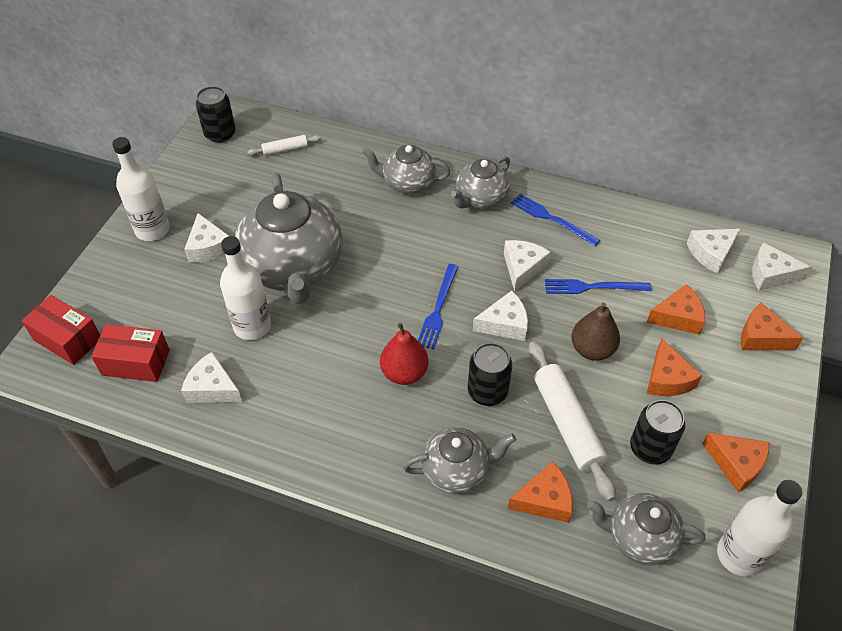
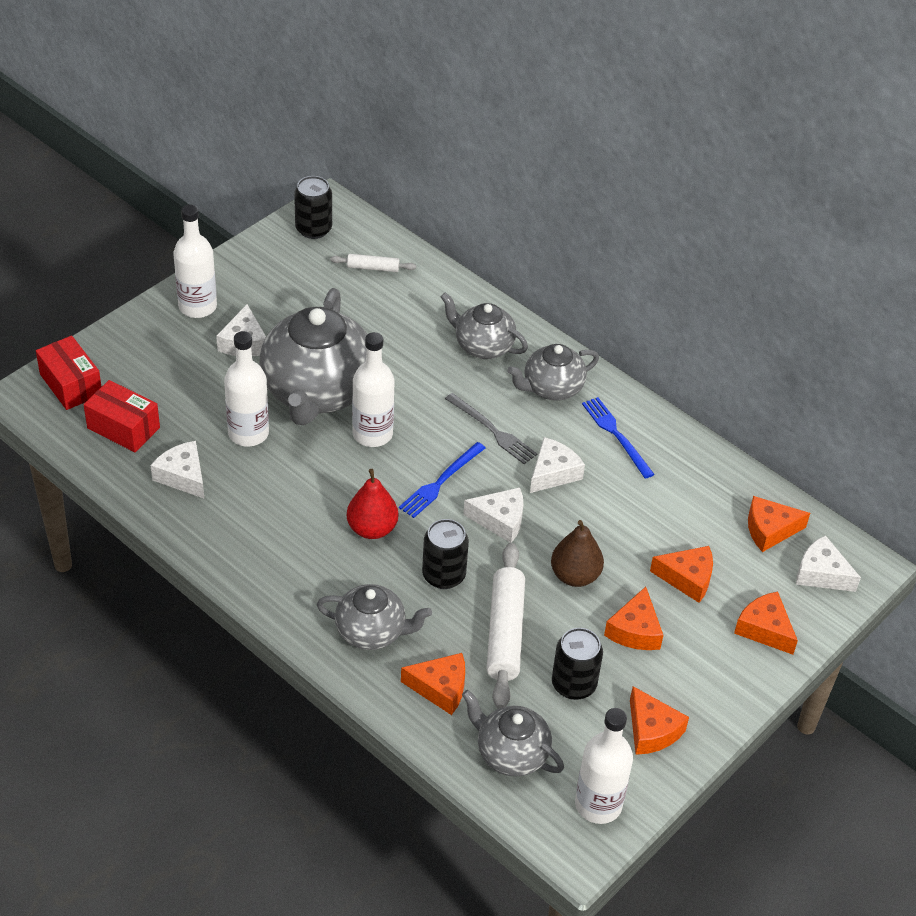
camera: 20 degrees right, 5 degrees down
blue fork [545,279,651,294] -> none
white cheese [687,229,741,274] -> orange cheese [748,496,810,552]
none -> white bottle [352,332,395,447]
none -> grey fork [445,393,537,464]

